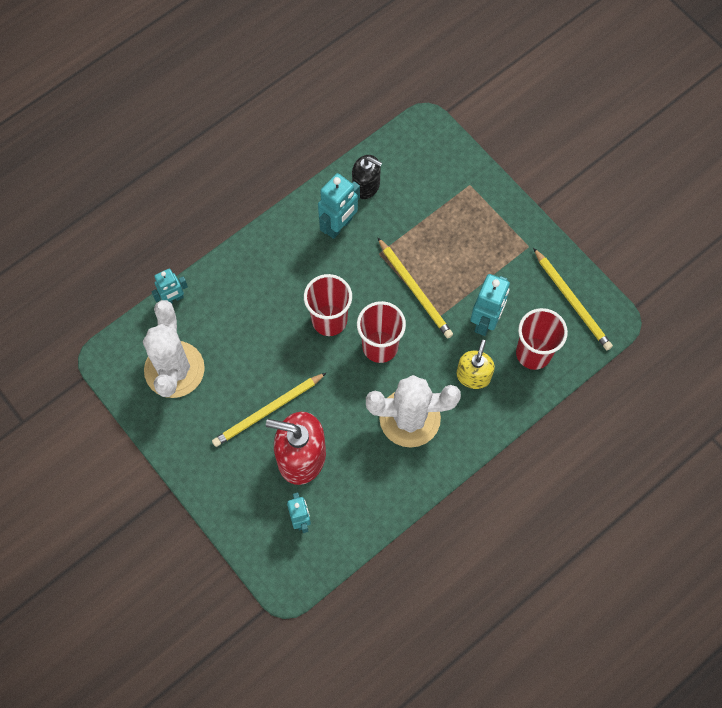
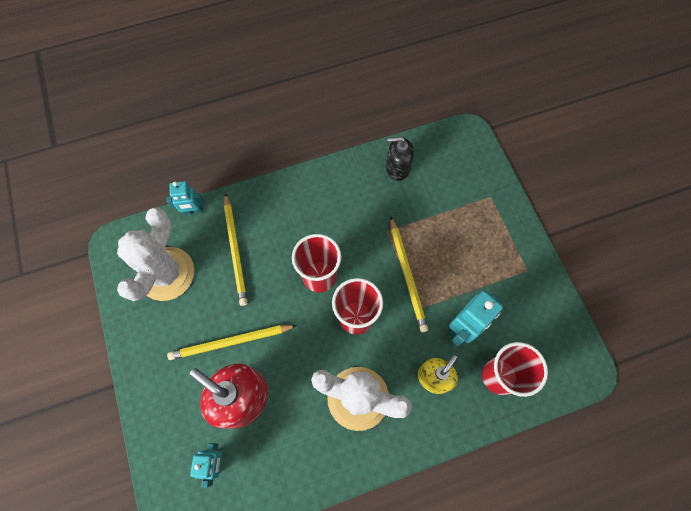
camera: 20 degrees right, 0 degrees up
turquoise robot [318,173,360,239] -> none
black soap dispenser [352,155,382,199] -> black soap dispenser turned 135 degrees clockwise [386,137,414,181]
yellow pencil [533,248,613,350] -> yellow pencil moved to [224,193,248,306]

